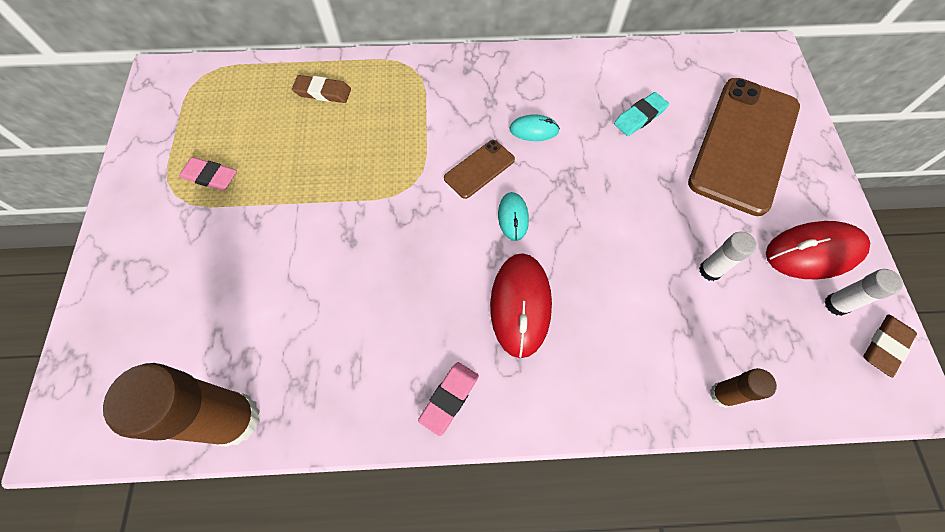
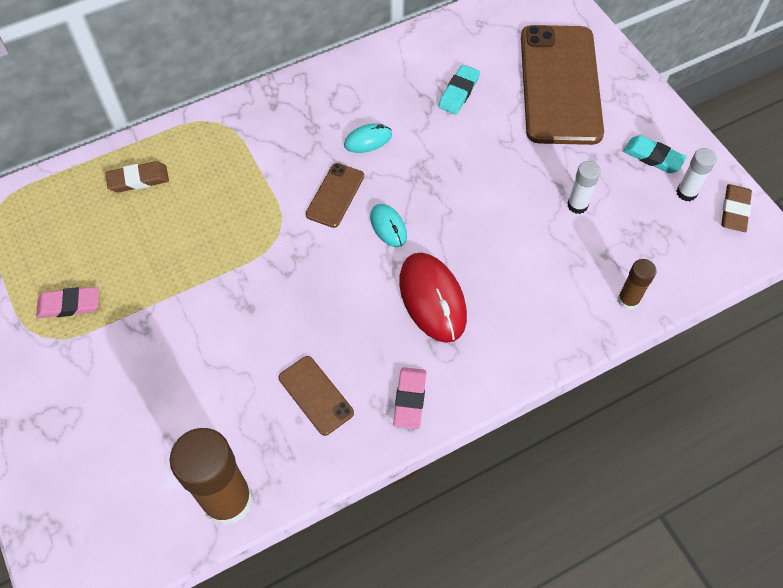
camera: 25 degrees left, 5 degrees down
red mouse [766,221,870,280] -> turquoise eraser [623,135,687,173]
none -> brown phone [279,356,354,436]

